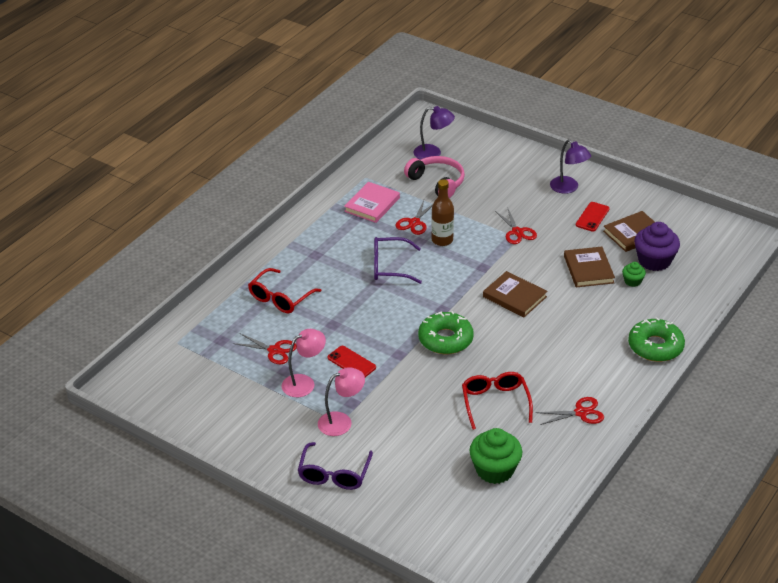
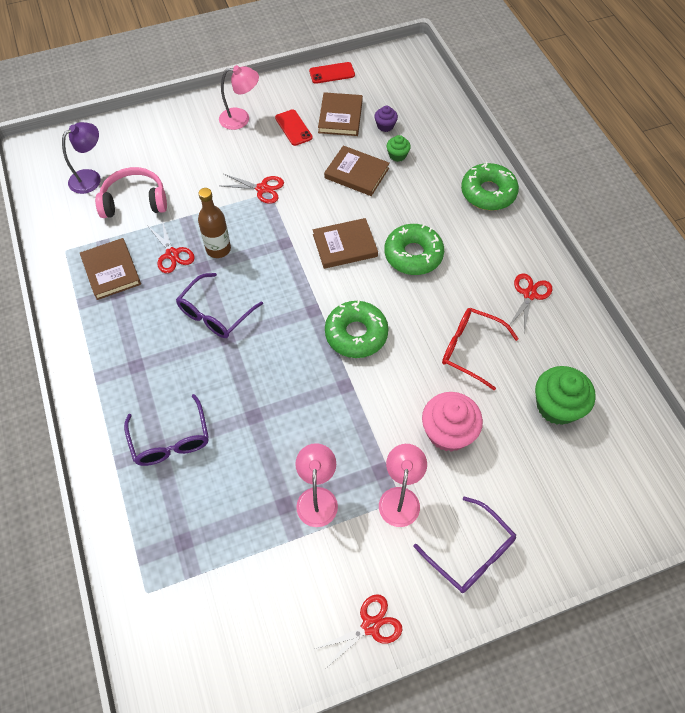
camera: 55 degrees left, 20 degrees up
red scissors [233,333,297,364] -> red scissors moved to [315,594,402,669]
red glasses [248,268,321,313] -> purple glasses [124,394,209,466]
red phone [328,346,376,377] -> red phone moved to [309,62,355,84]
pink book [344,182,400,223] -> brown book [80,238,141,300]
purple lamp [550,139,591,194] -> pink lamp [219,65,259,130]
purple cupcake [634,222,680,271] -> purple cupcake [374,106,398,132], size x0.51
none -> green donut [384,224,444,275]
none -> pink cupcake [422,392,483,452]

